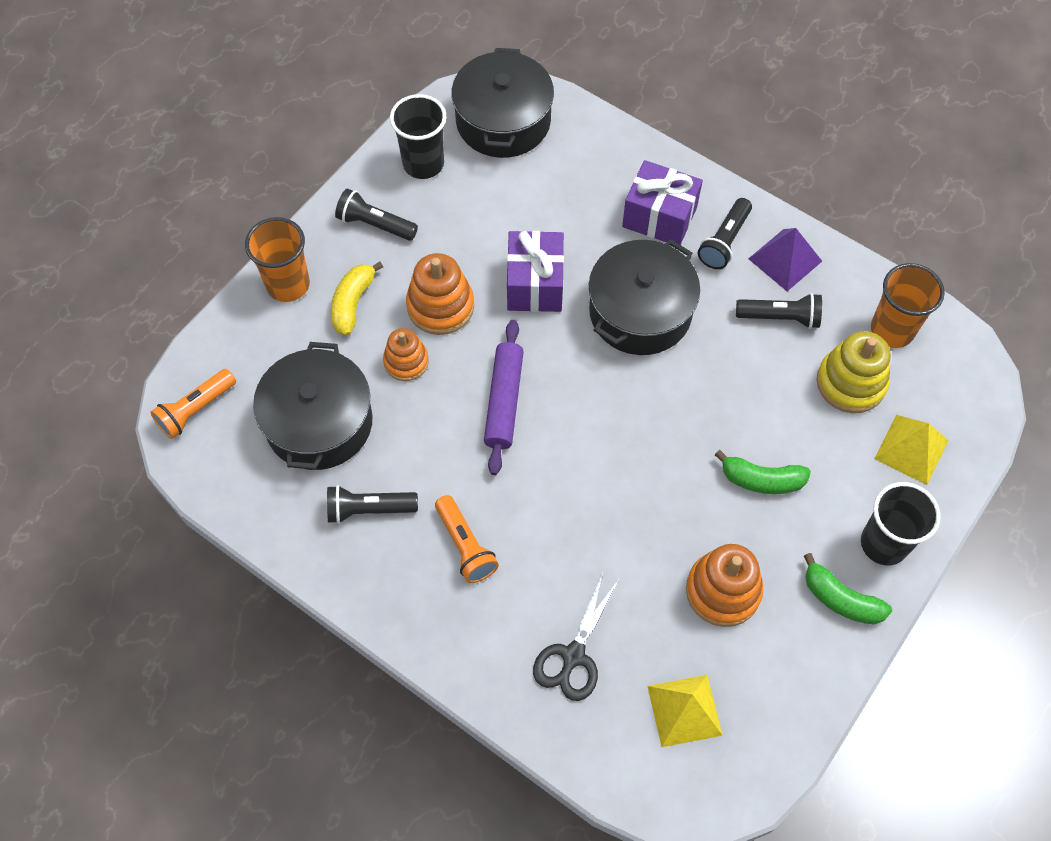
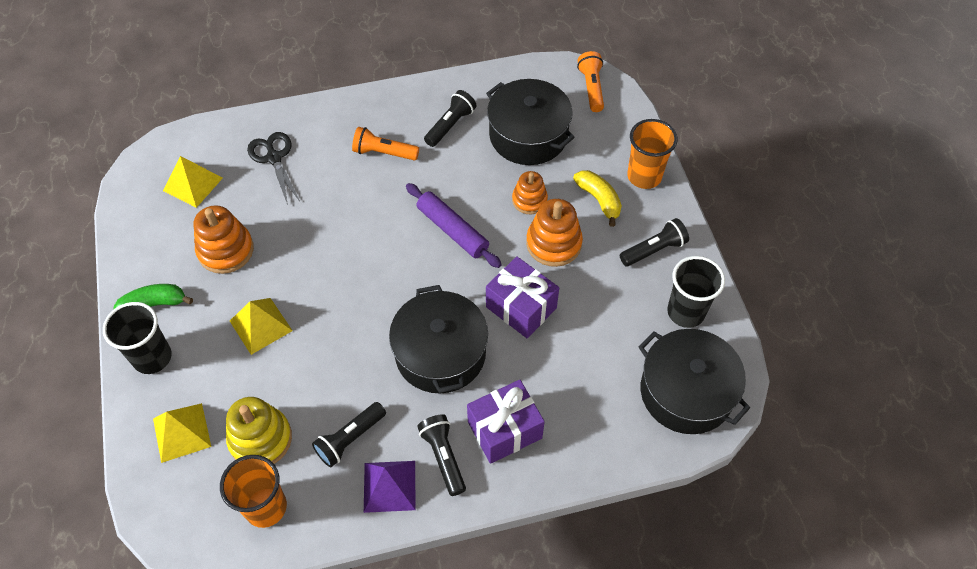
camera: 130 degrees right, 5 degrees down
green banana [715,450,811,494] -> yellow pyramid [230,298,292,355]

